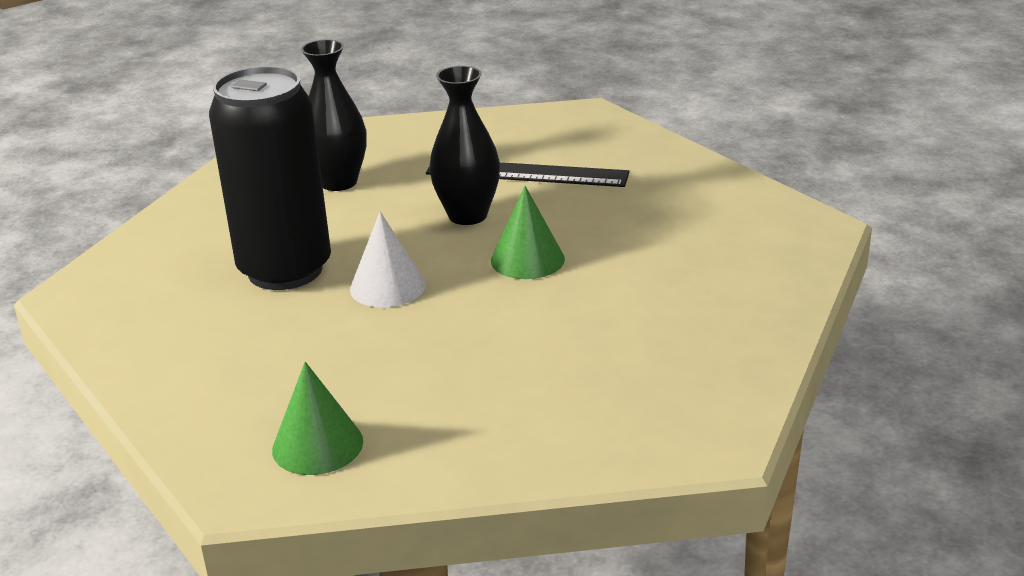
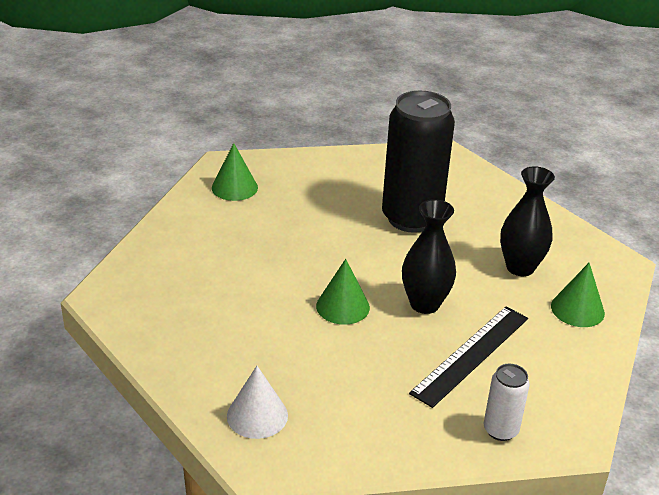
camera: 115 degrees right, 5 degrees up
white cone [350,212,426,308] -> white cone moved to [227,366,288,439]
none -> white can [484,364,530,441]
none -> green cone [551,263,605,327]

